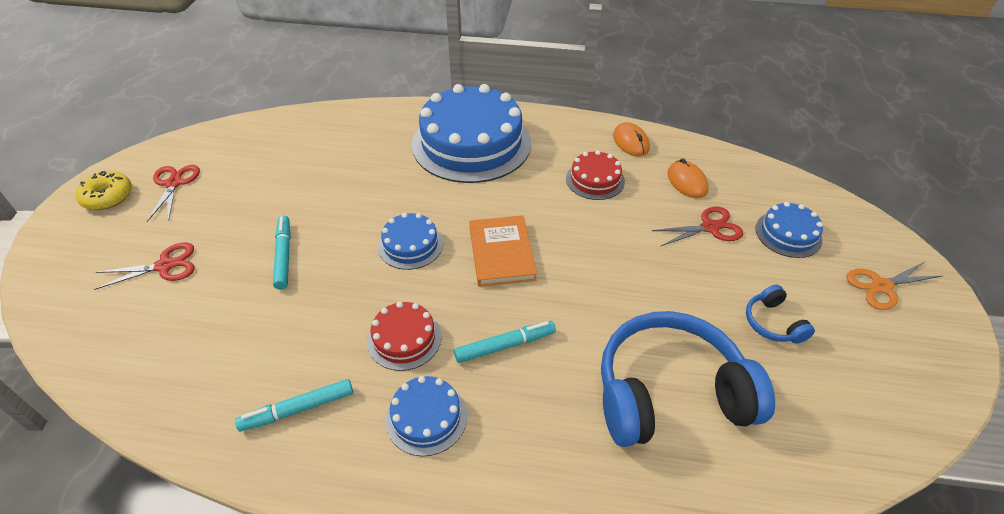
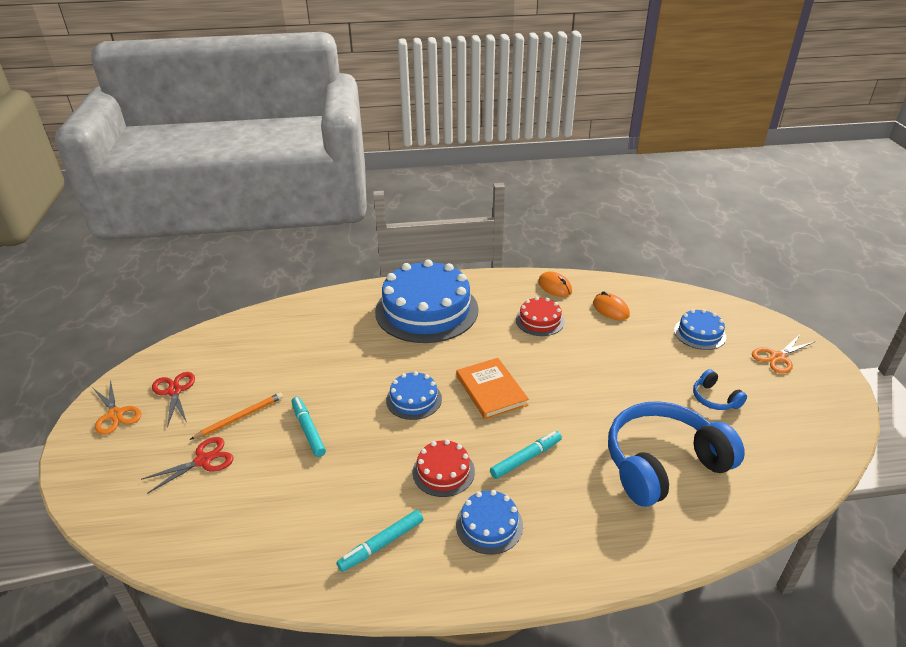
camera: 15 degrees left, 10 degrees down
yellow donut [76,171,132,210] -> orange scissors [93,380,141,435]
red scissors [652,207,743,246] -> none
none -> orange pencil [190,393,283,440]

